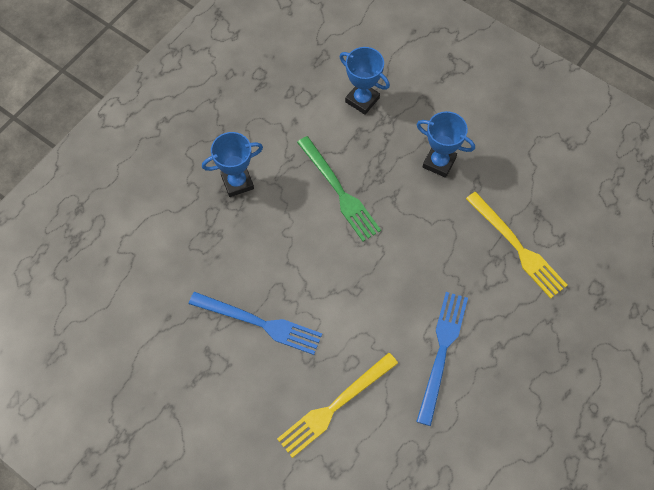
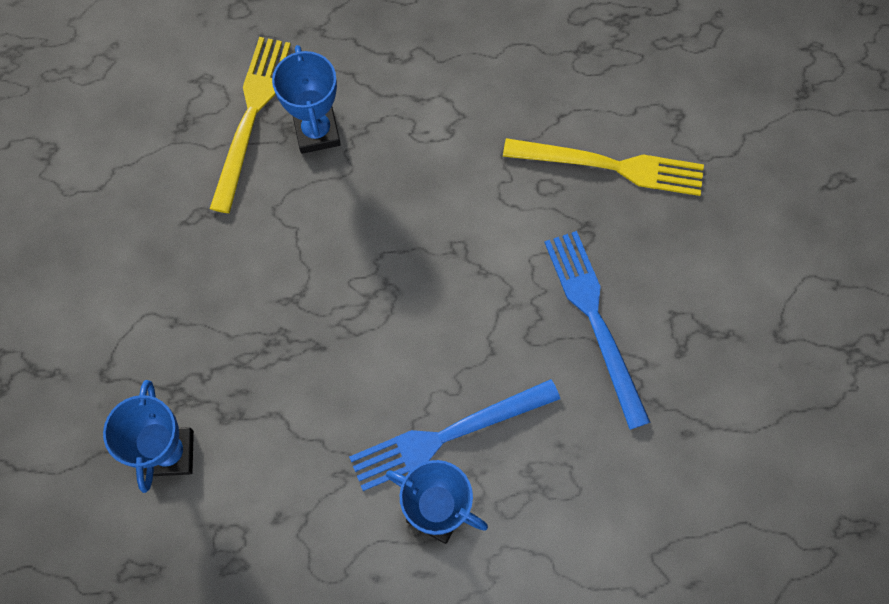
camera: 130 degrees left, 5 degrees up
green fork [297,136,381,241] -> none
blue trophy [416,111,475,178] -> blue trophy moved to [272,45,341,154]
blue fork [416,292,468,426] -> blue fork moved to [349,379,560,491]

